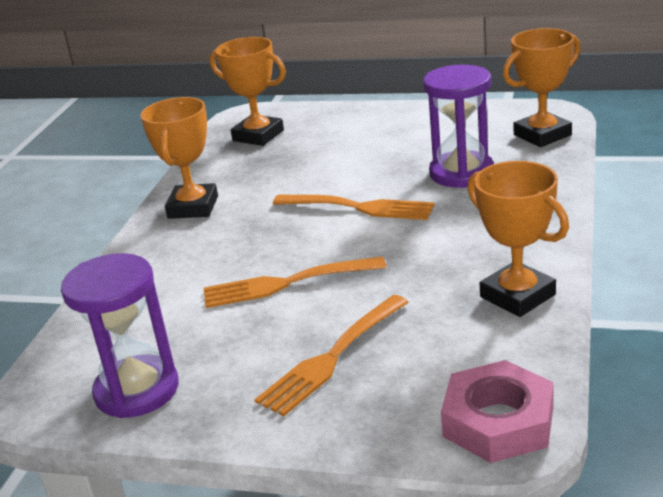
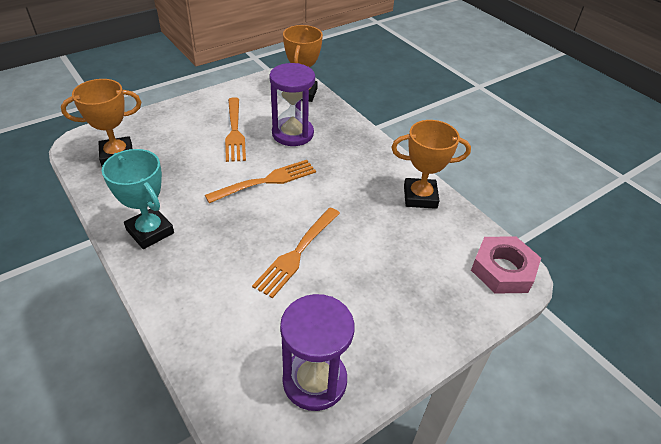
camera: 55 degrees left, 15 degrees up
orange trophy [140,97,218,219] -> turquoise trophy [102,149,174,249]
orange fork [254,295,409,416] -> orange fork moved to [225,97,246,162]

